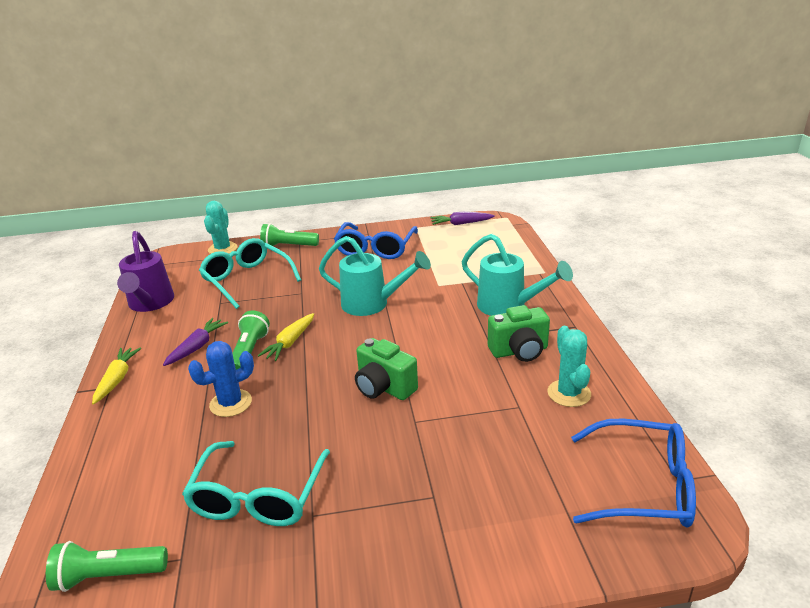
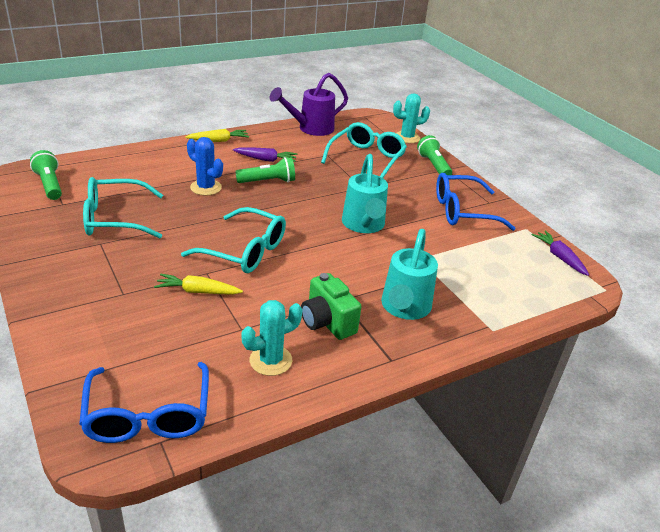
camera: 65 degrees right, 5 degrees up
yellow carrot [258,313,314,361] -> yellow carrot moved to [154,274,243,295]
green camera [355,338,418,400] -> turquoise glasses [181,207,286,273]

